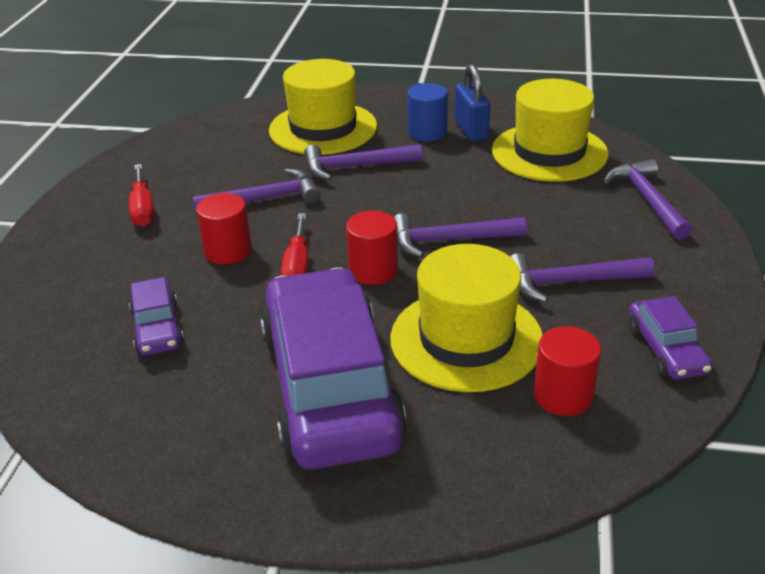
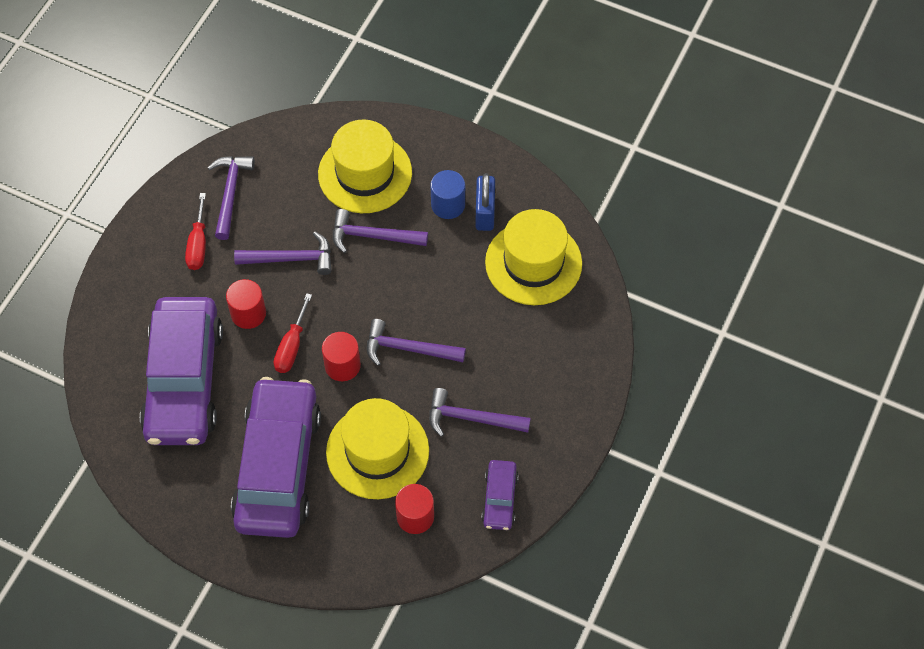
camera: 15 degrees right, 25 degrees up
purple car [129,277,184,355] -> purple car [140,297,223,445], size x2.28
purple hammer [604,159,692,240] -> purple hammer moved to [207,156,255,240]

